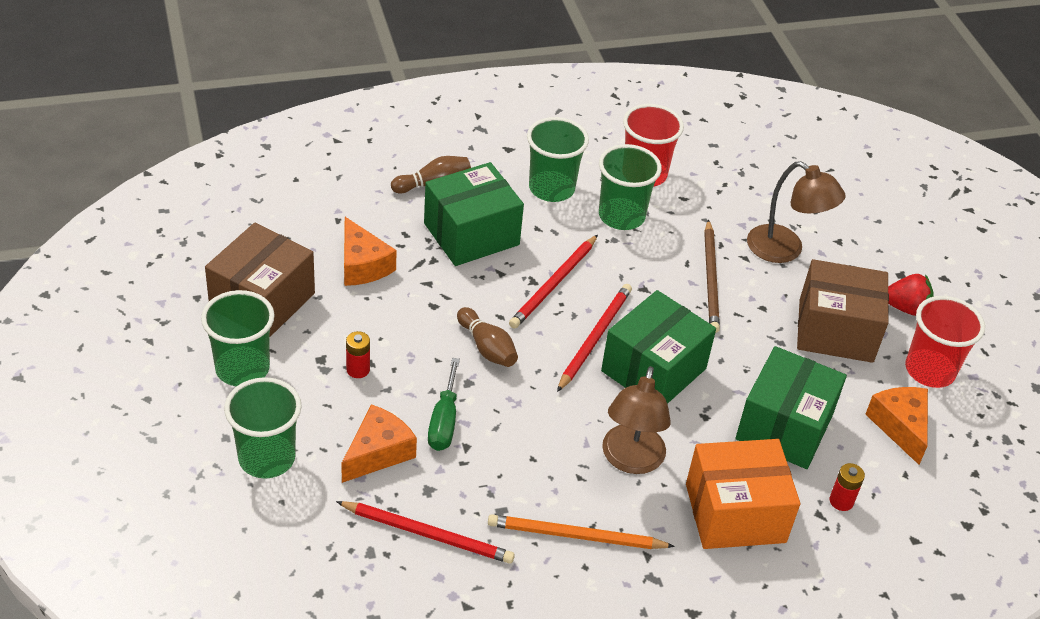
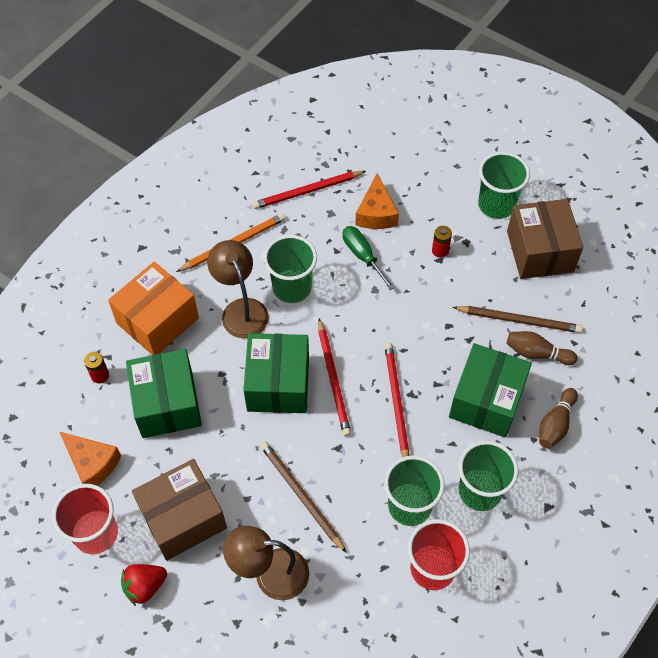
camera: 145 degrees right, 15 degrees up
green cup [224,377,301,479] -> green cup moved to [264,235,317,303]
orange cheese [344,217,397,286] -> brown pencil [452,306,583,333]
brown bowling pin [457,307,518,367] -> brown bowling pin moved to [507,331,577,365]

